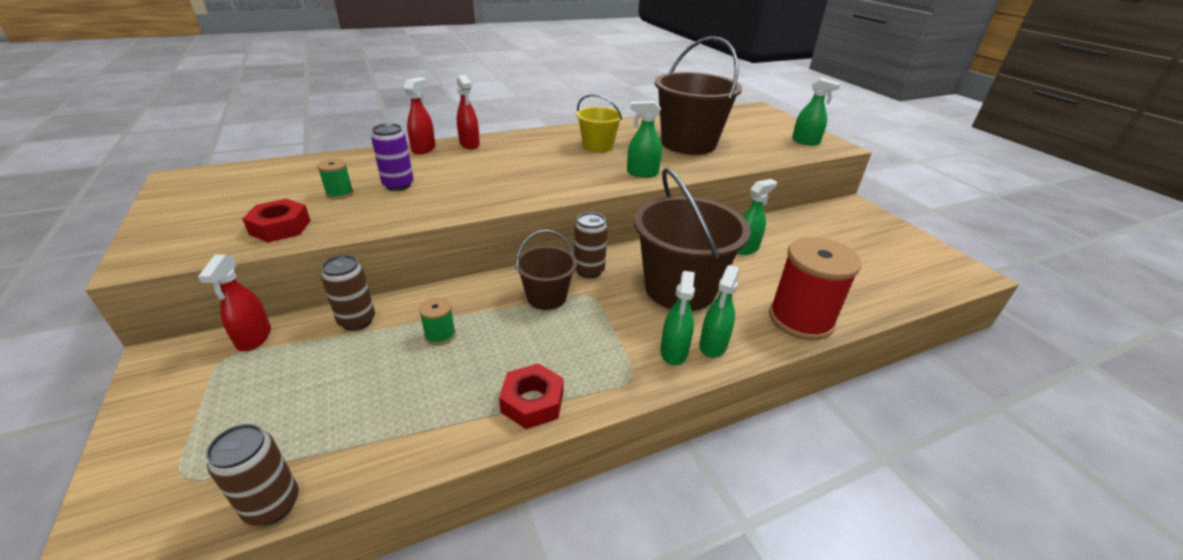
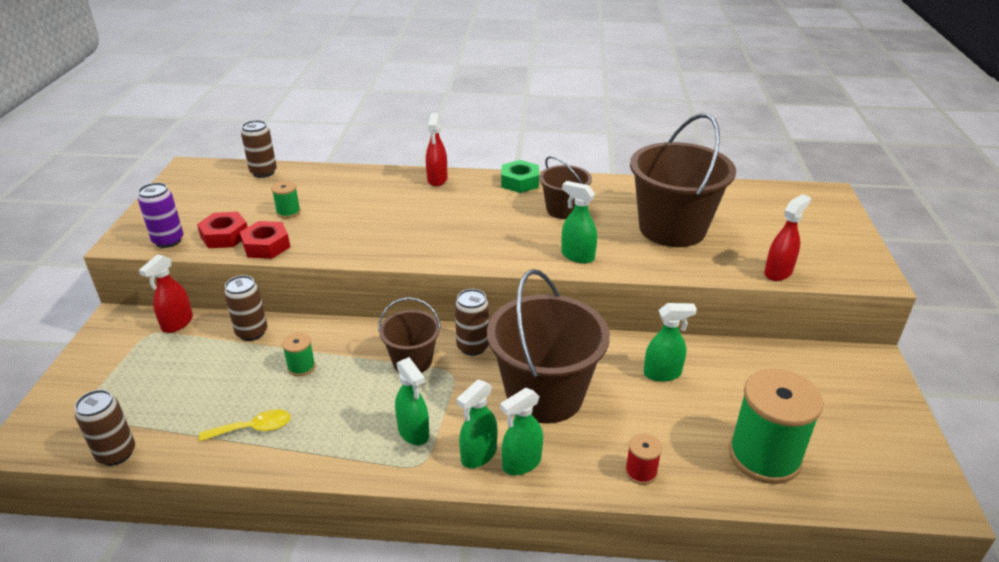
camera: 30 degrees right, 0 degrees up
purple can [371,123,413,191] -> purple can moved to [138,183,183,248]
red spray bottle [404,77,435,154] -> red spray bottle moved to [764,194,811,281]
red nut [499,363,564,429] -> red nut moved to [240,221,290,259]
yellow bucket [576,94,623,152] -> brown bucket [539,156,592,219]
red spool [769,237,861,341] -> red spool [625,433,662,485], size x0.44
green spray bottle [792,77,841,145] -> green spray bottle moved to [395,357,429,445]
none -> yellow spoon [199,409,291,442]
none -> brown can [241,120,277,178]
none -> green nut [501,160,539,193]
none -> green spool [729,369,824,484]

